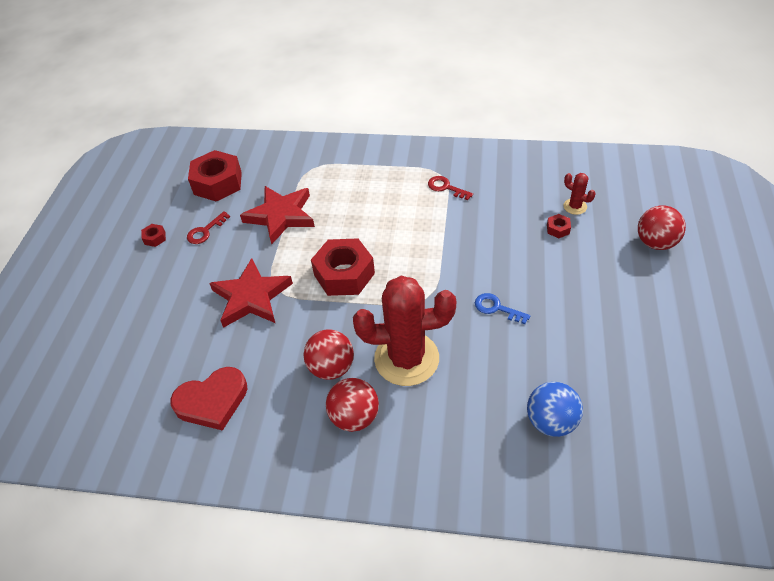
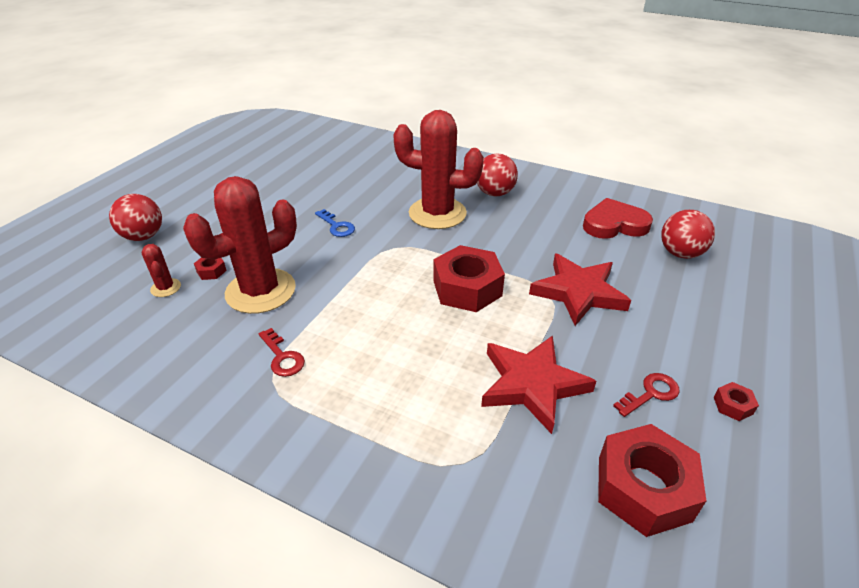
camera: 165 degrees left, 10 degrees down
red ball [304,329,354,380] -> red ball moved to [661,210,715,259]
blue ball [527,382,583,437] -> none
none -> red cactus [183,176,297,314]

